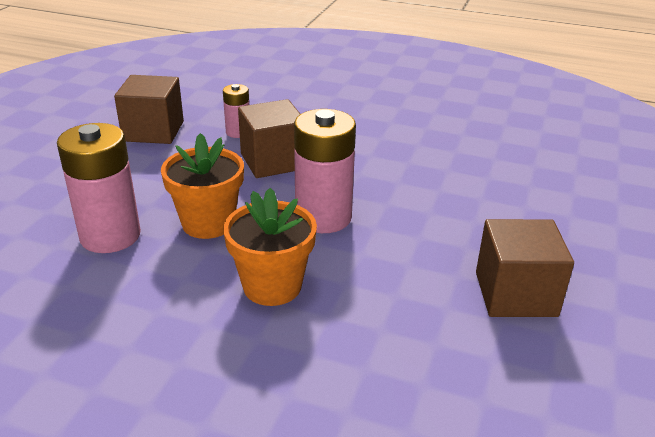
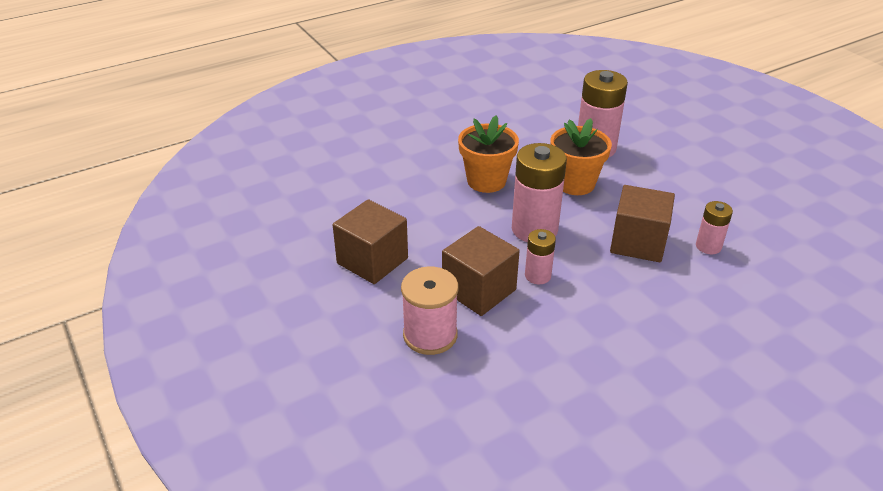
camera: 130 degrees right, 5 degrees up
brown cube [114,75,184,144] -> brown cube moved to [442,226,520,316]
none -> pink spool [401,267,458,355]
none -> pink battery [525,229,556,284]

